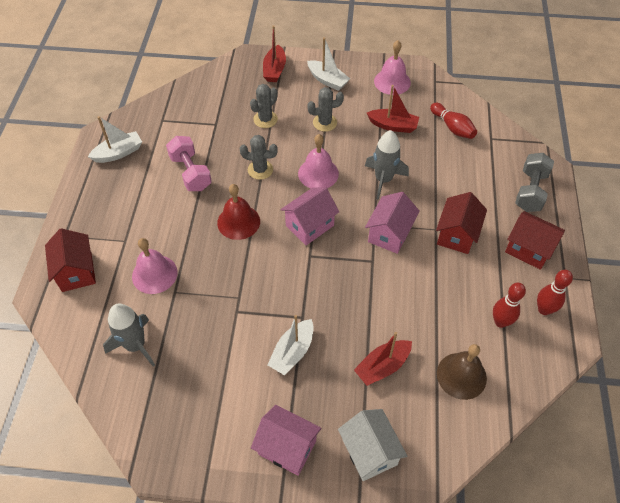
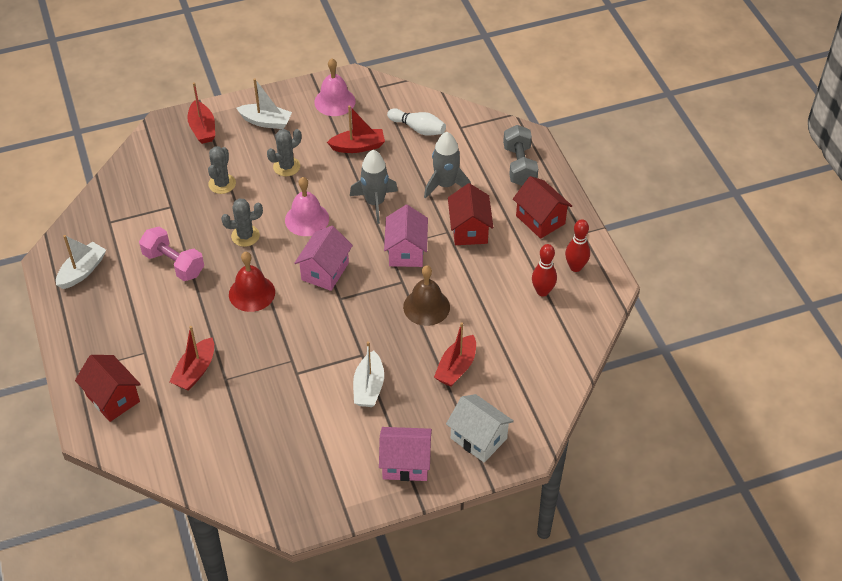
camera: 25 degrees left, 5 degrees down
grey rocket [103,304,155,367] -> grey rocket moved to [424,132,471,199]
pink bell [132,238,178,294] -> red boat [169,326,214,391]
red bowling pin [430,103,477,139] -> white bowling pin [387,109,446,136]
brown bell [437,344,487,400] -> brown bell moved to [403,265,450,326]
red house [505,211,565,270] -> red house turned 45 degrees clockwise [513,176,572,239]

